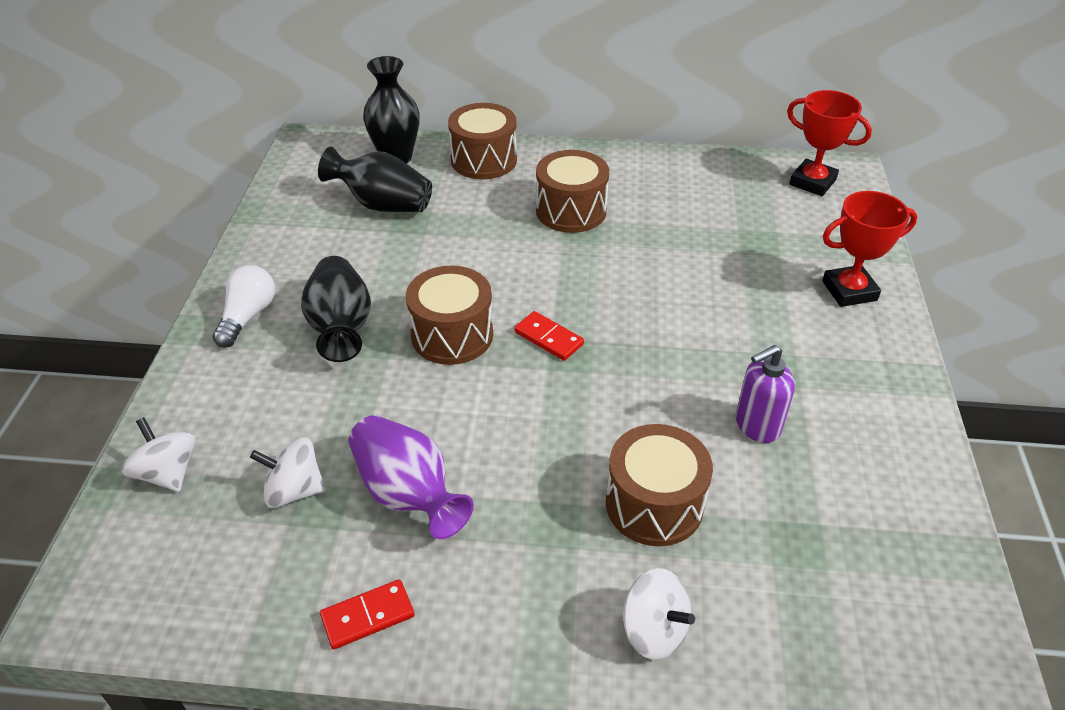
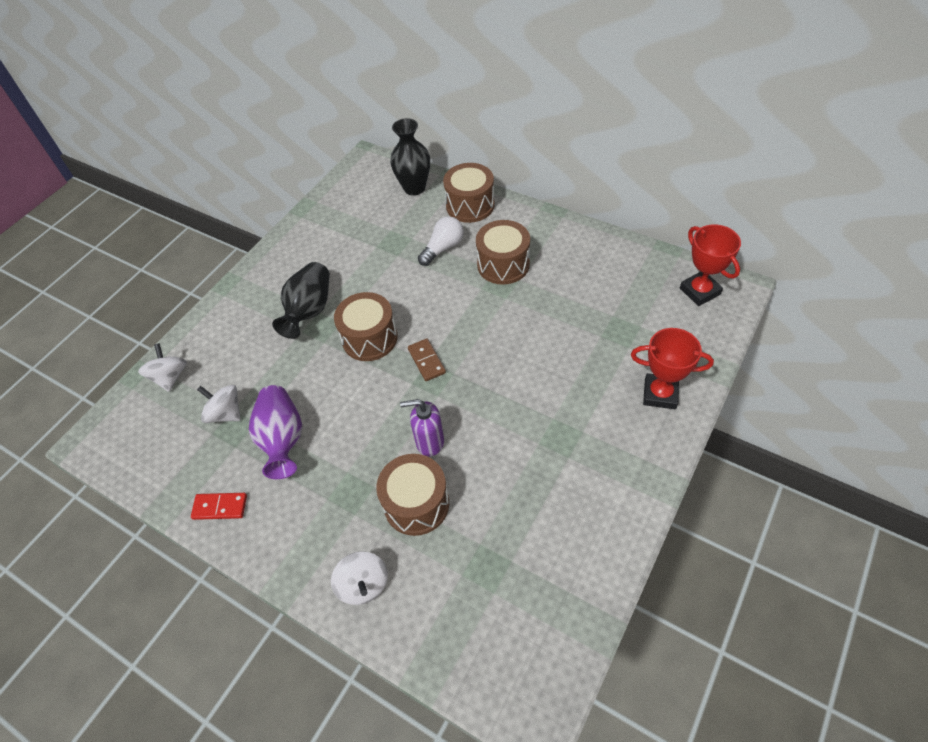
camera: 30 degrees right, 10 degrees up
white light bulb [213,265,275,348] -> white light bulb moved to [418,216,464,266]
black vase [318,147,432,212] -> none
red domino [514,311,584,361] -> brown domino [408,338,446,381]
purple soap dispenser [736,345,795,443] -> purple soap dispenser moved to [400,399,444,456]

